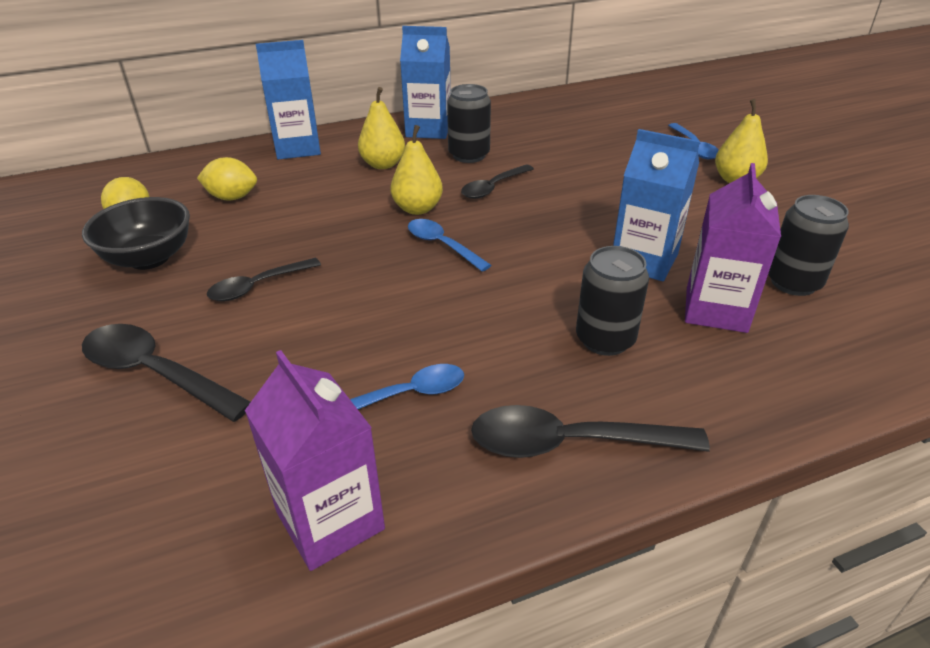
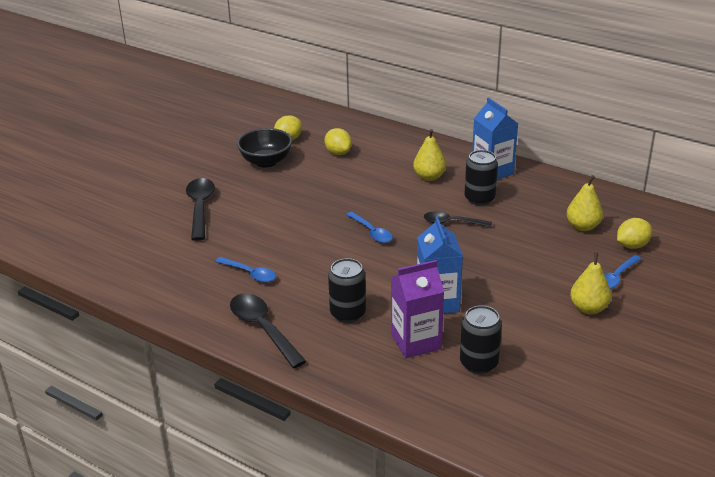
camera: 55 degrees right, 5 degrees down
black spoon [207,258,321,301] -> none
purple carton [245,350,385,571] -> none
blue carton [256,40,321,160] -> none
yellow pear [390,125,443,215] -> yellow pear moved to [567,175,603,231]
blue spoon [408,219,491,272] -> blue spoon turned 135 degrees clockwise [346,212,393,243]
none -> yellow lemon [617,218,652,249]

